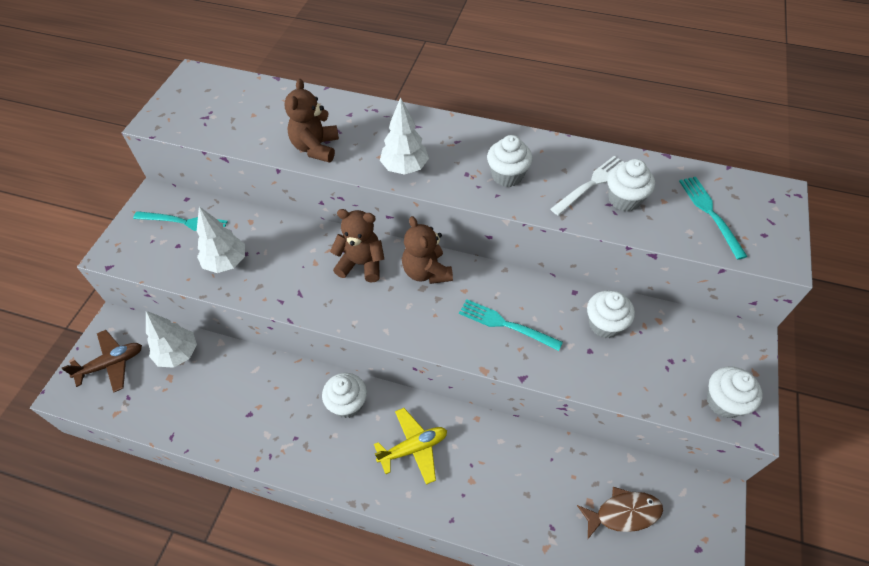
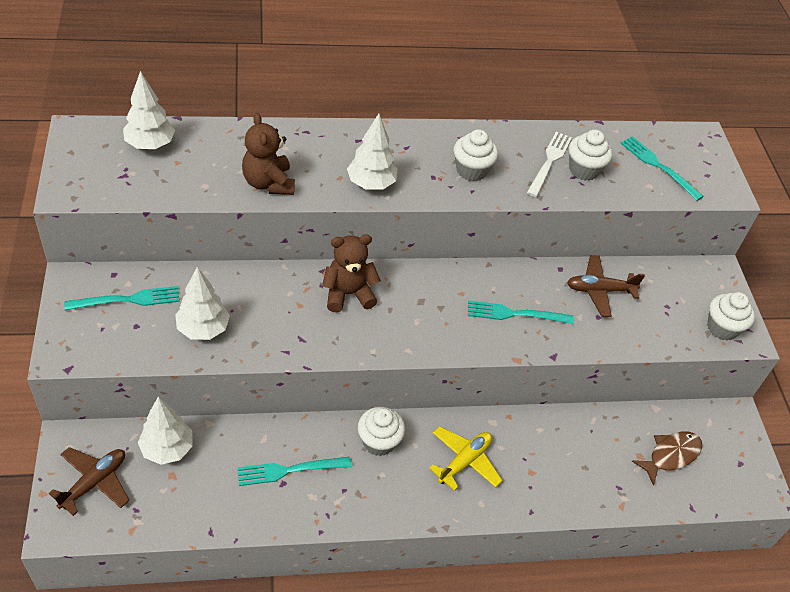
camera: 30 degrees left, 5 degrees down
brown teddy bear [402,216,453,284] -> none
white cupcake [587,290,635,338] -> brown plane [567,255,645,317]
none -> white tree [123,71,175,149]
none -> turquoise fork [237,457,352,486]

